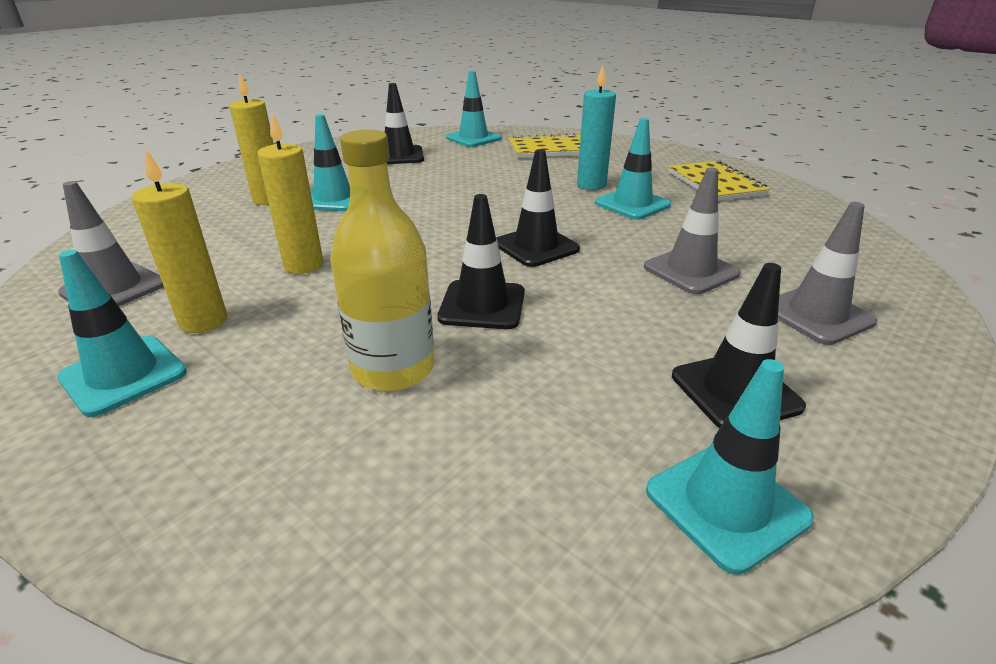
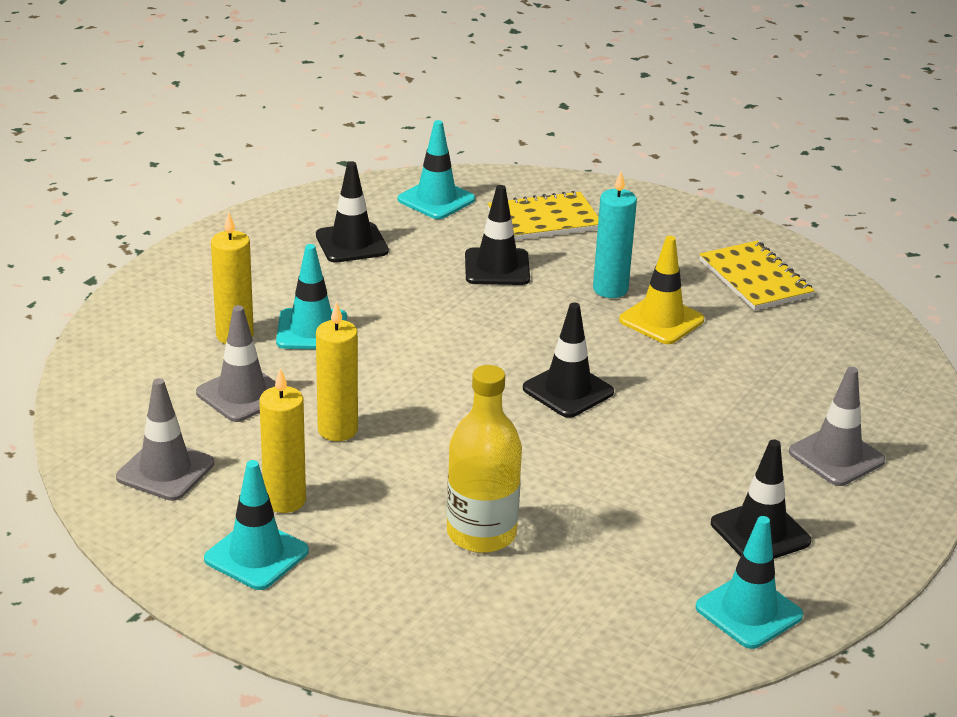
camera: 10 degrees left, 0 degrees up
black traffic cone [437,194,525,329] -> black traffic cone moved to [465,185,530,285]
turquoise traffic cone [595,118,671,220] -> yellow traffic cone [619,236,704,344]
grey traffic cone [644,167,741,294] -> grey traffic cone moved to [196,305,276,422]

